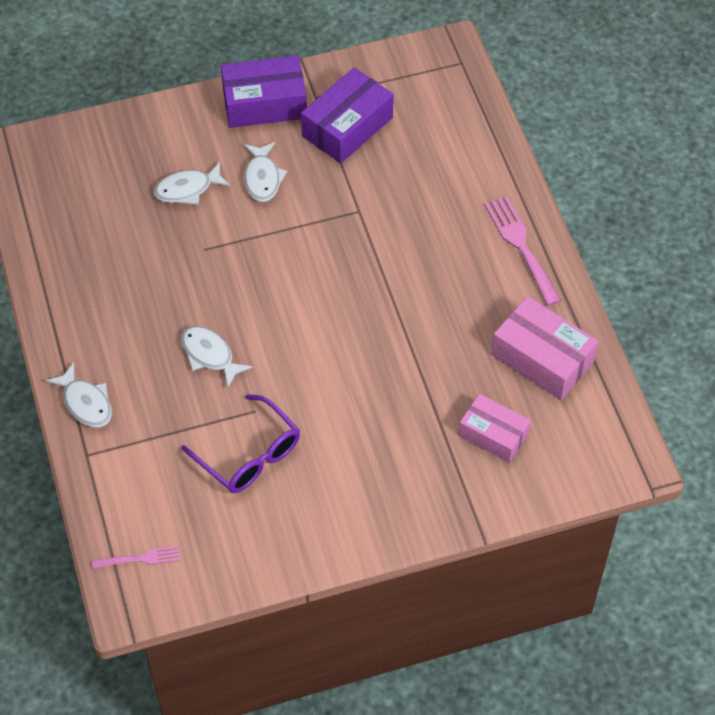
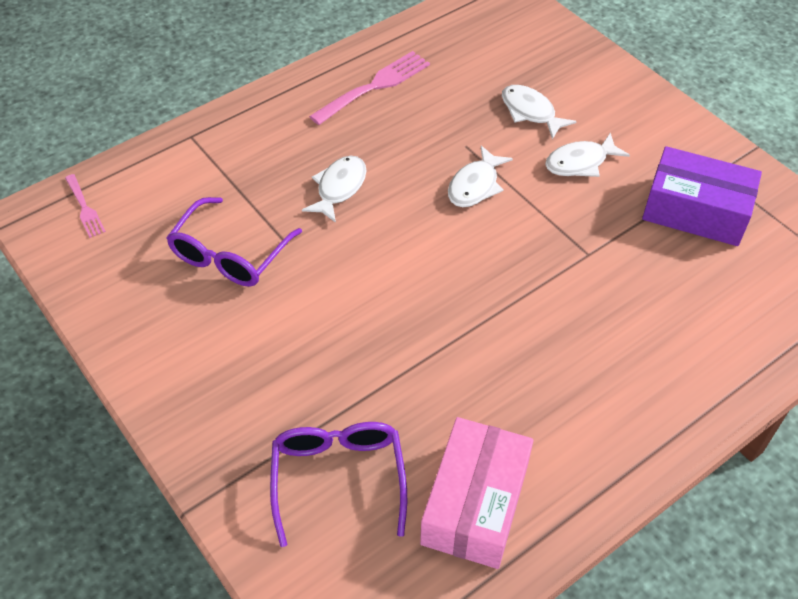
camera: 70 degrees right, 5 degrees down
white fish [46,363,112,427] -> white fish moved to [448,146,513,207]
purple box [221,55,307,128] -> none
pink box [459,394,531,462] -> purple glasses [270,422,407,547]
pink fork [485,196,561,306] -> pink fork moved to [309,51,430,125]

